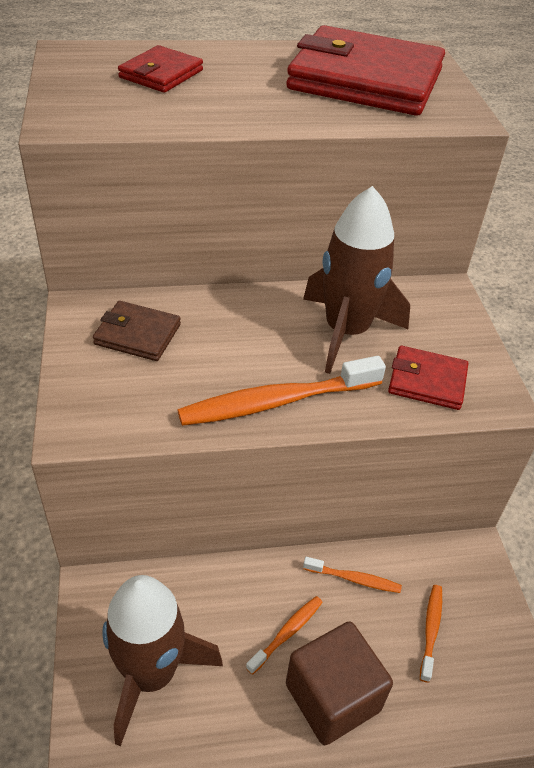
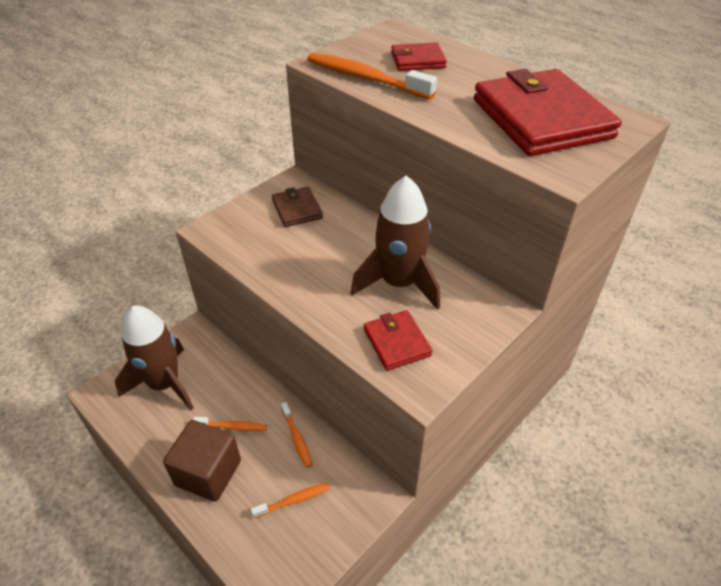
camera: 55 degrees right, 0 degrees up
orange toothbrush [177,356,386,426] -> orange toothbrush moved to [307,53,437,99]

